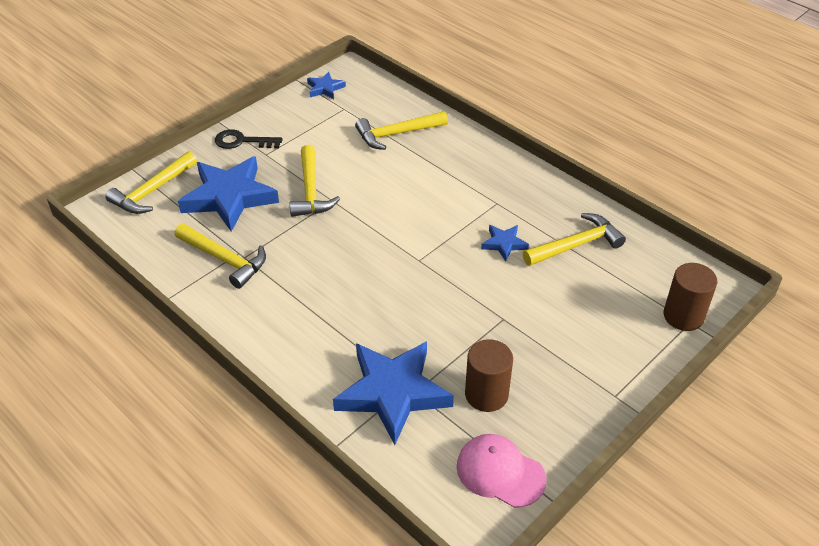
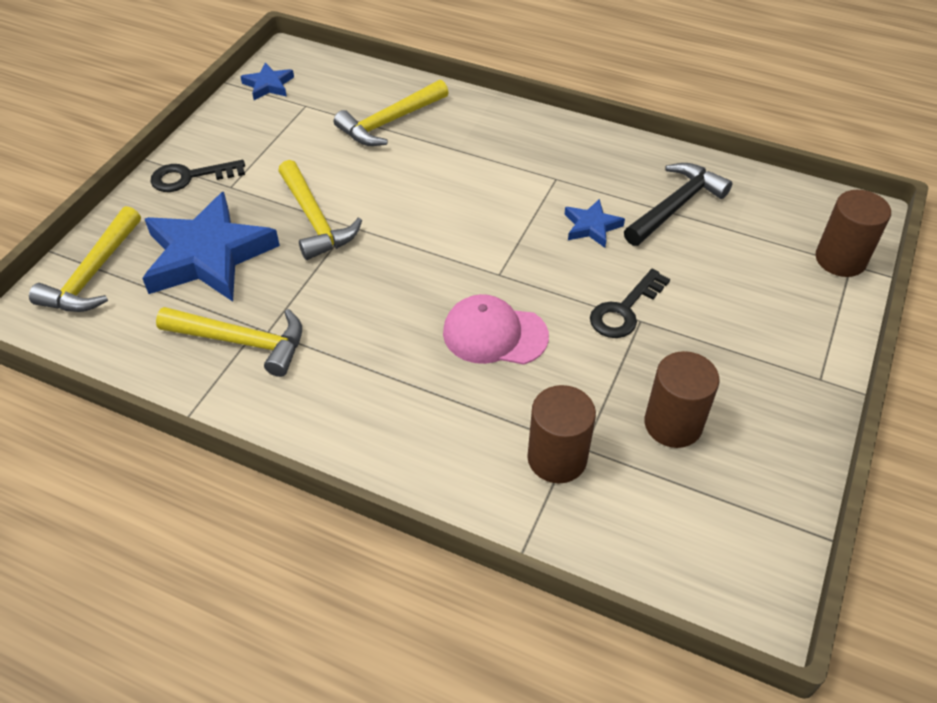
camera: 20 degrees left, 5 degrees up
blue star [333,341,454,445] -> brown cylinder [527,385,596,483]
pink cap [457,434,546,508] -> pink cap moved to [443,294,549,365]
yellow hammer [523,213,626,266] -> black hammer [624,163,732,246]
none -> black key [590,269,670,338]

